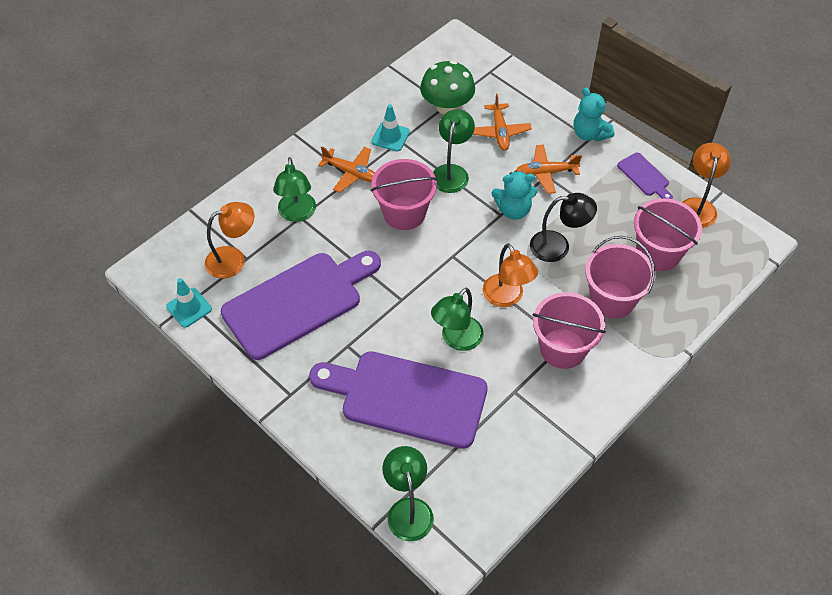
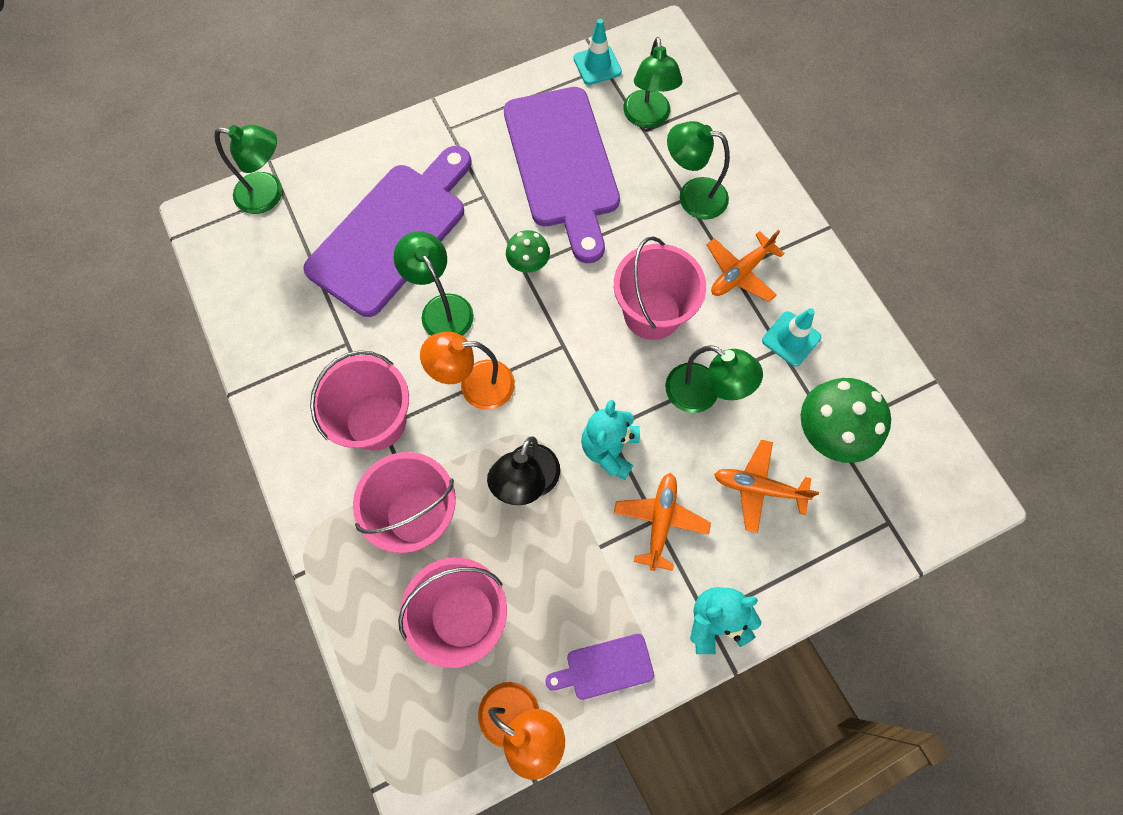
camera: 110 degrees right, 15 degrees up
orange lamp [205,202,254,279] -> green lamp [623,37,683,128]
none -> green mushroom [506,230,550,273]

